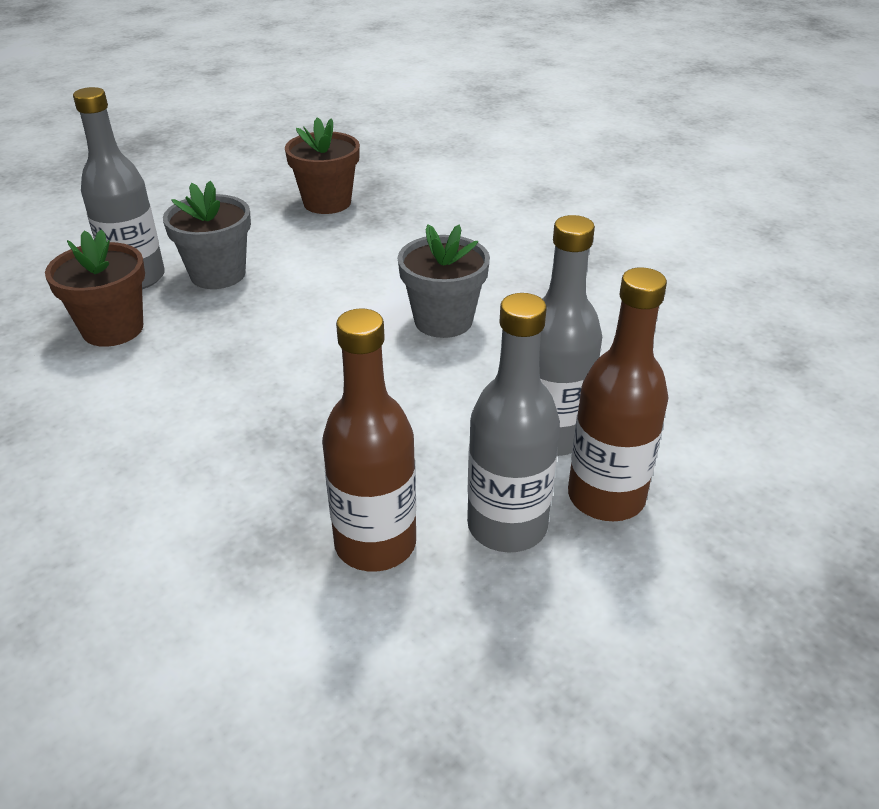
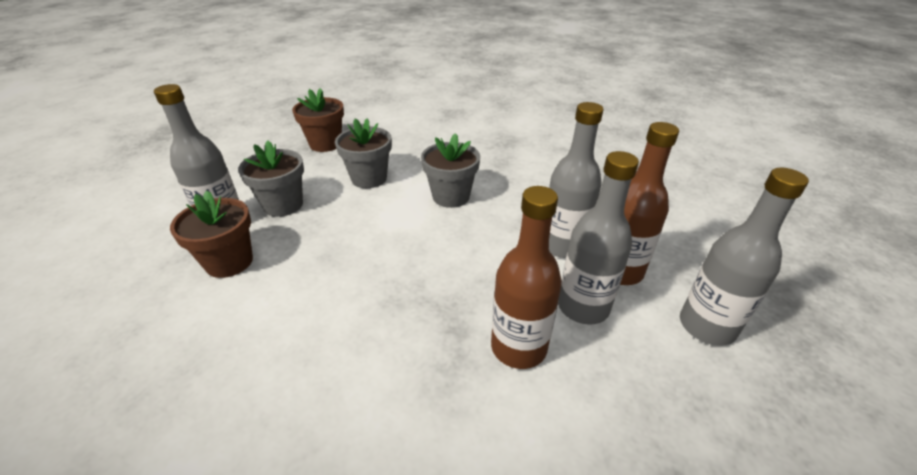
camera: 25 degrees left, 0 degrees up
none -> grey flower pot [335,118,392,188]
none -> grey bottle [680,168,809,346]

